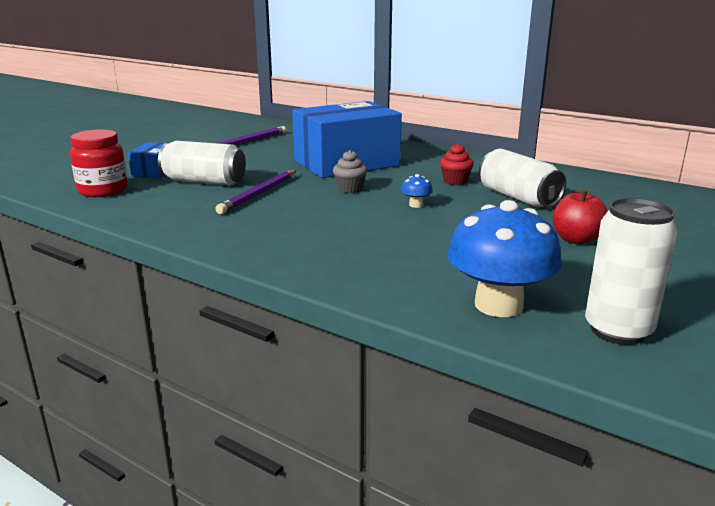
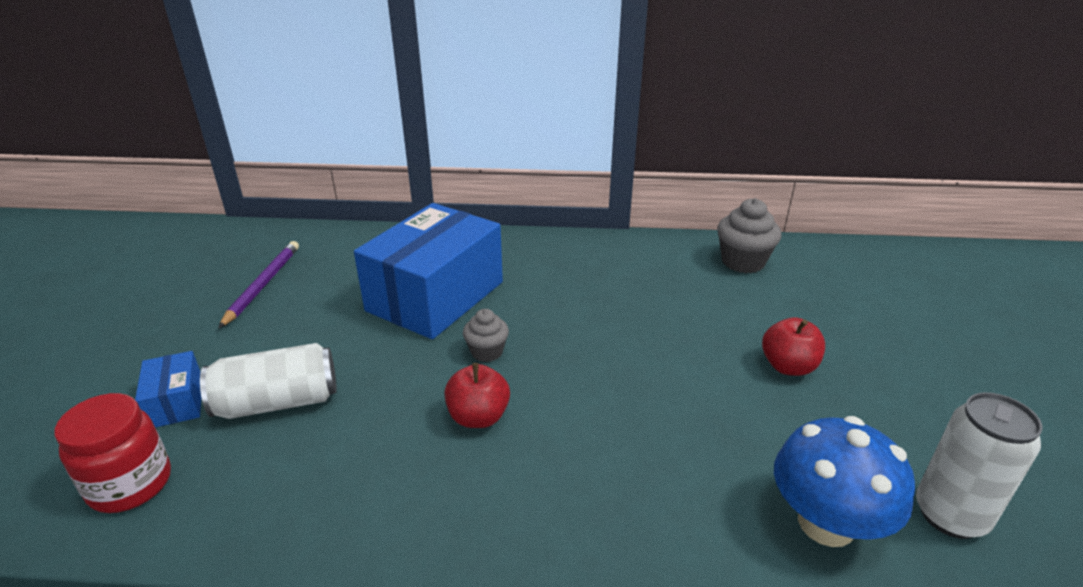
camera: 30 degrees left, 10 degrees up
purple pencil [216,170,296,214] -> none
blue mushroom [401,174,433,208] -> none
red cupcake [440,144,474,185] -> none
white can [479,149,566,207] -> none
none -> red apple [444,363,510,428]
none -> grey cupcake [717,198,782,273]

